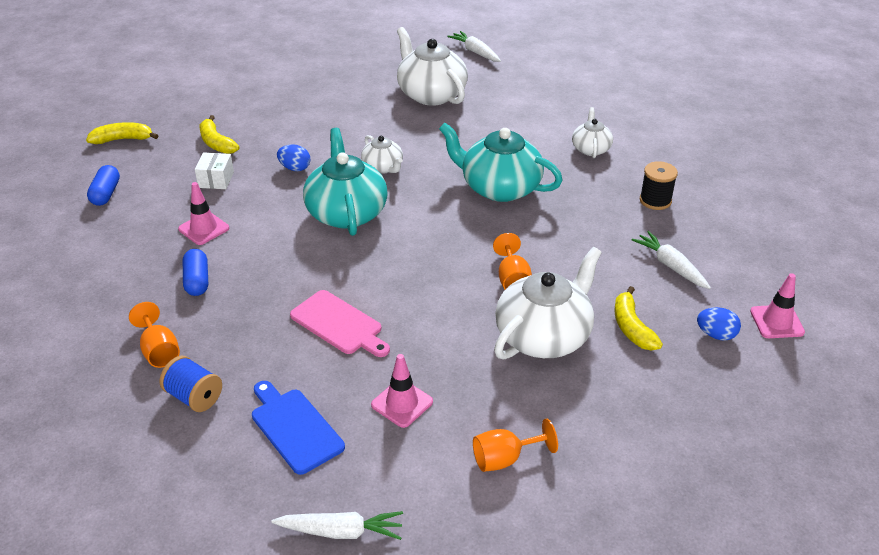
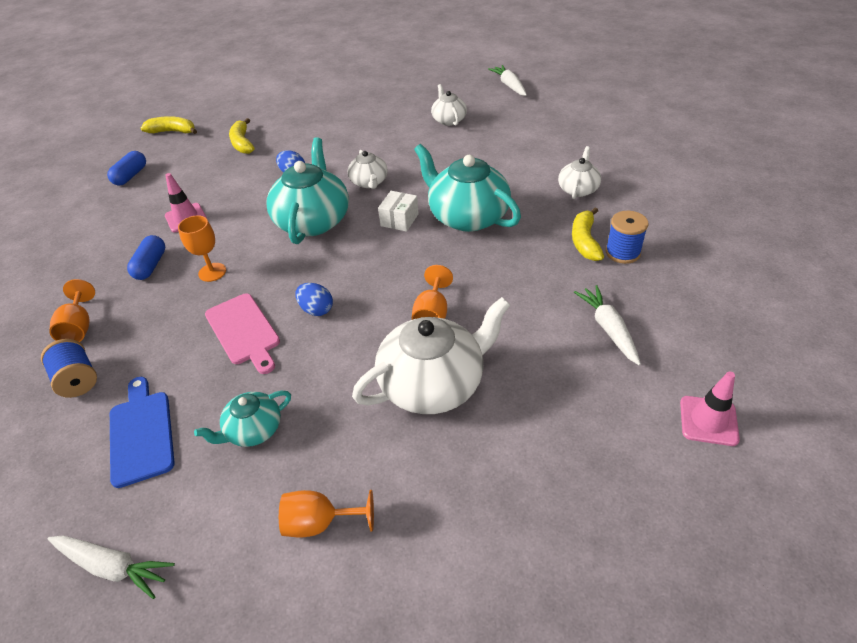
camera: 20 degrees right, 5 degrees up
white box [195,152,234,189] -> white box moved to [378,191,419,232]
pink traffic cone [371,354,433,428] -> turquoise teapot [194,391,291,447]
white teapot [397,27,468,106] -> white teapot [431,84,467,126], size x0.53
yellow banana [614,286,663,350] -> yellow banana moved to [572,207,604,261]
black spool [640,161,678,210] -> blue spool [606,211,648,264]
blue egg [697,307,741,341] -> blue egg moved to [295,283,333,316]
none -> orange goblet [178,215,226,282]

